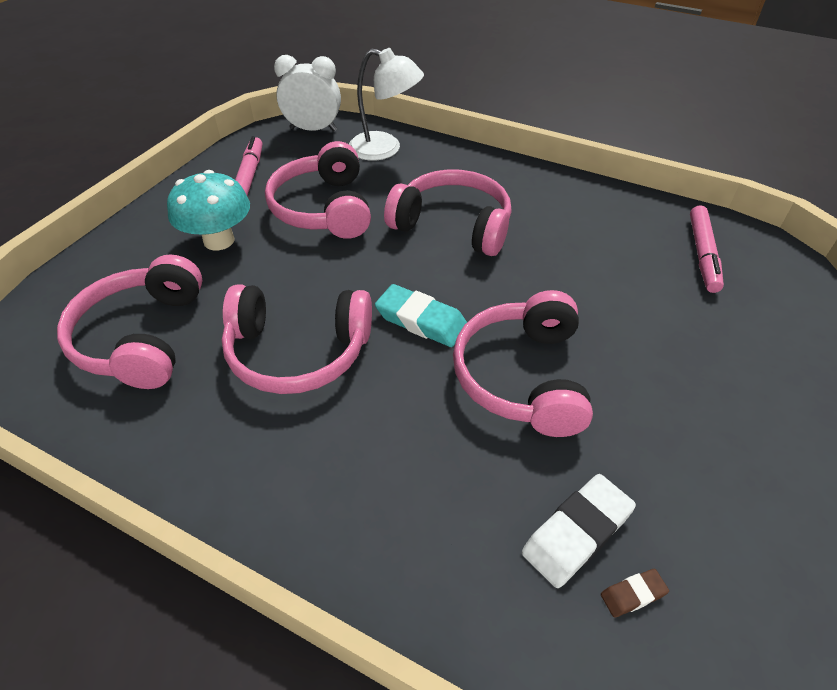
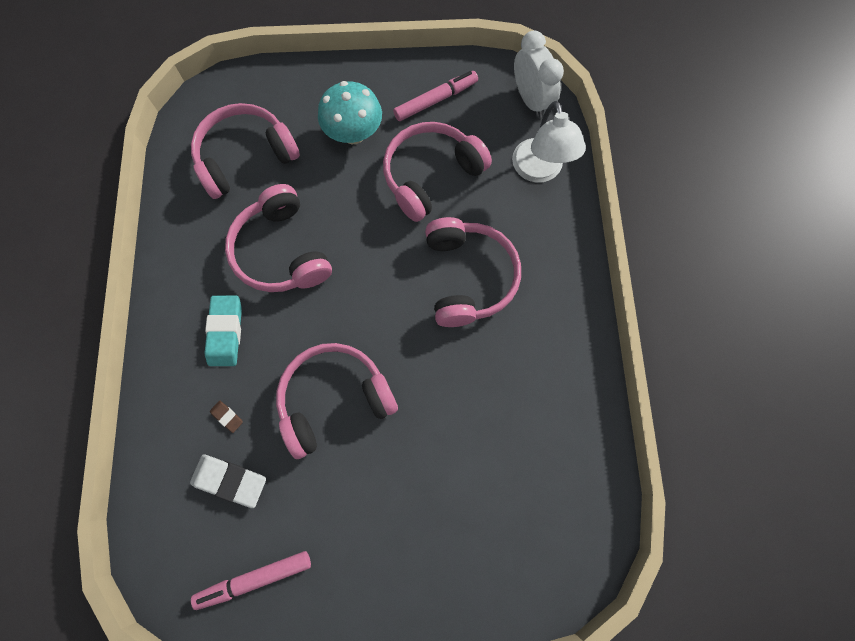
camera: 60 degrees right, 25 degrees up
turquoise eraser [375,284,467,347] -> turquoise eraser moved to [205,296,242,366]
brown eraser [601,569,669,618] -> brown eraser moved to [210,401,243,433]
pink marker [690,206,724,293] -> pink marker moved to [191,551,311,610]

